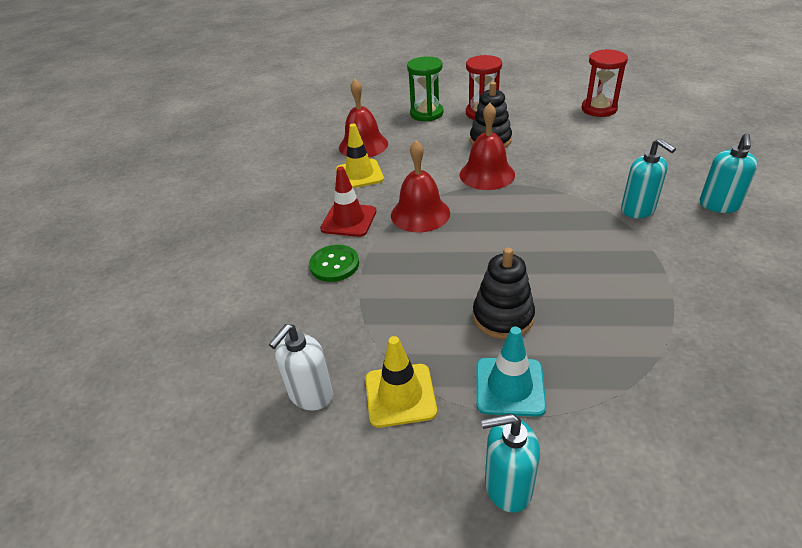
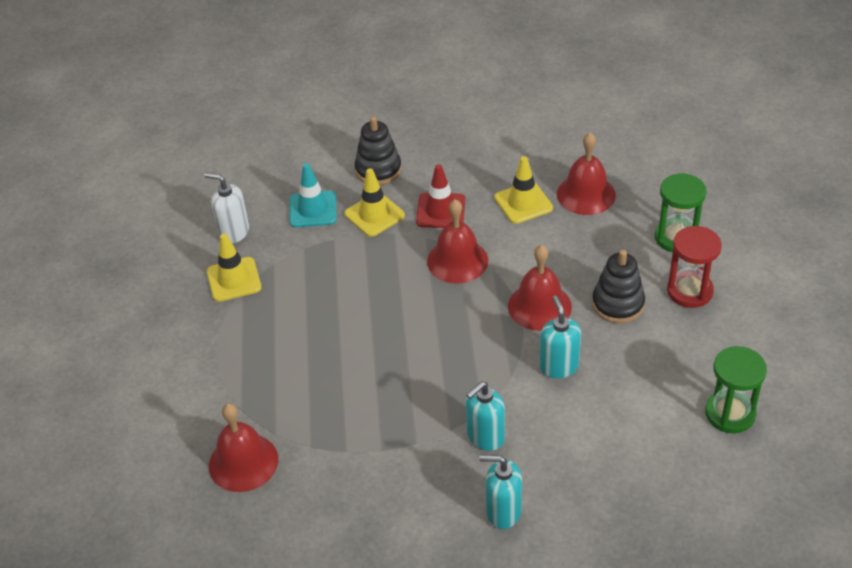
camera: 80 degrees right, 5 degrees up
green button [309,245,359,282] -> yellow traffic cone [344,168,405,237]
black stacking toy [473,248,535,339] -> black stacking toy moved to [355,116,402,185]
turquoise traffic cone [476,327,546,417] -> turquoise traffic cone moved to [290,163,337,228]
turquoise soap dispenser [481,413,540,513] -> turquoise soap dispenser moved to [540,296,581,378]
red hourglass [582,49,628,117] -> green hourglass [705,346,767,433]
none -> red bell [209,403,278,492]

